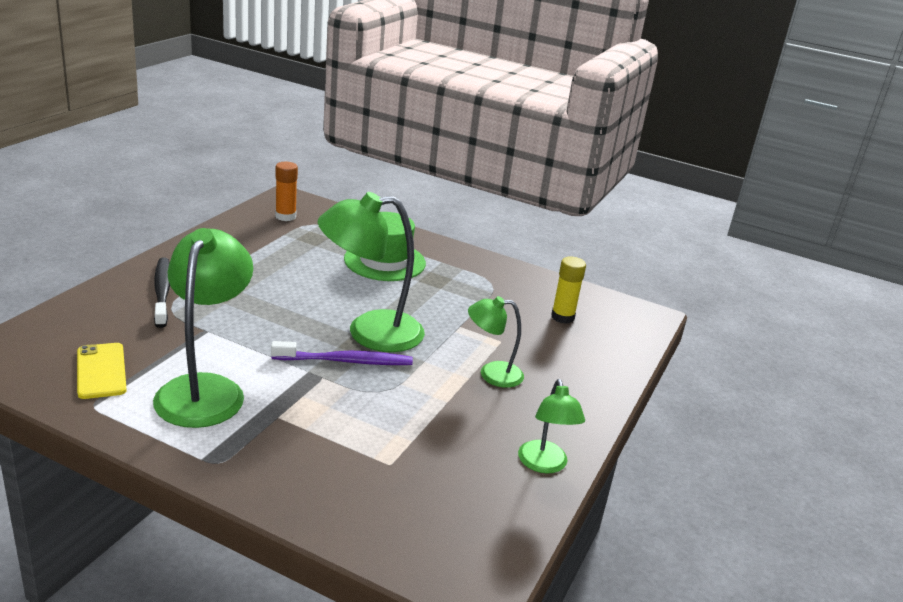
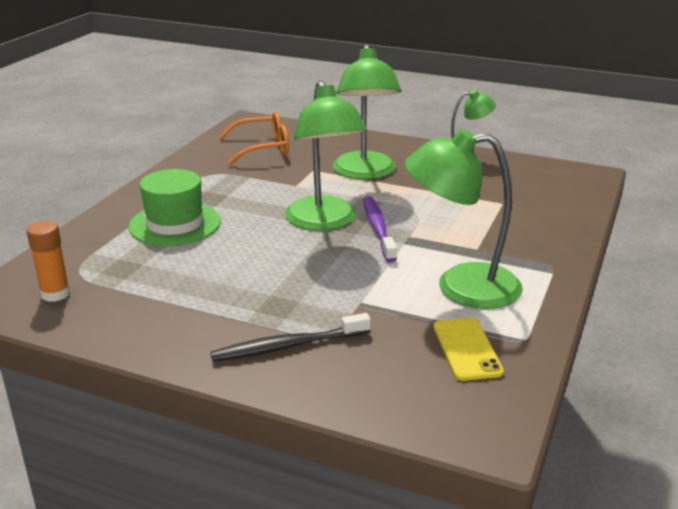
camera: 90 degrees left, 0 degrees up
yellow phone [77,343,127,399] -> yellow phone turned 75 degrees counterclockwise [433,318,504,381]
green lamp [468,296,524,388] -> green lamp [333,44,401,179], size x1.79
yellow glue stick [551,257,586,324] -> orange glasses [219,111,289,165]

